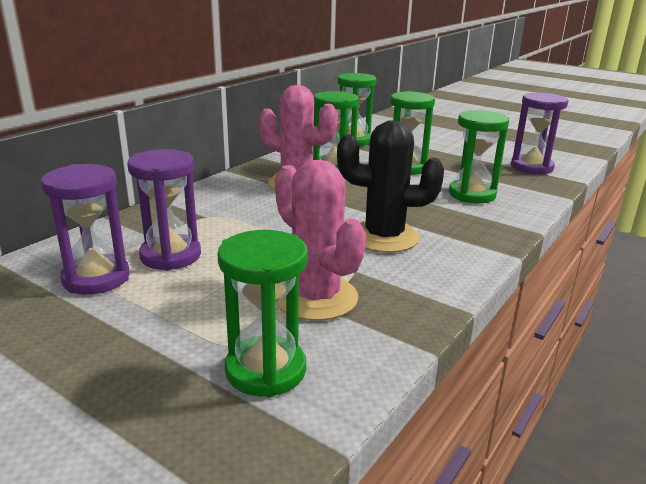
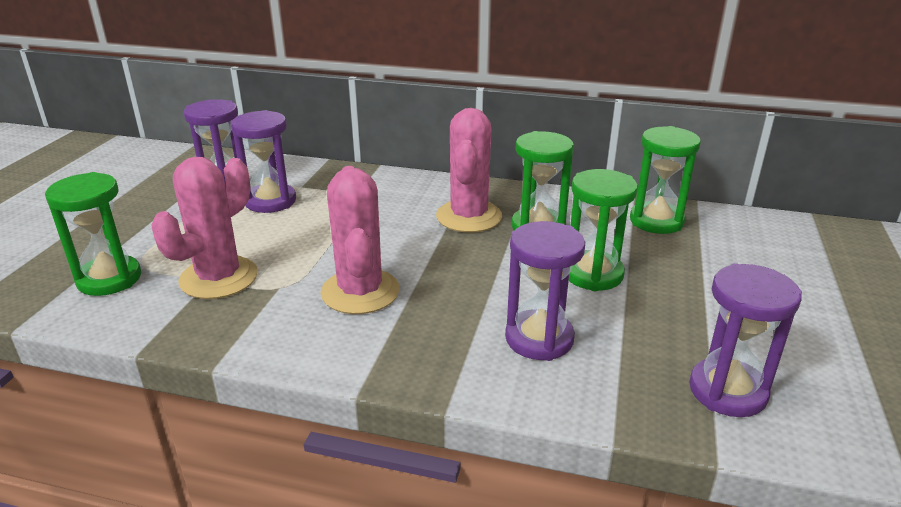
camera: 70 degrees right, 5 degrees up
black cactus [337,120,444,253] -> pink cactus [320,166,400,314]
green hourglass [449,110,509,203] -> purple hourglass [505,221,585,361]

